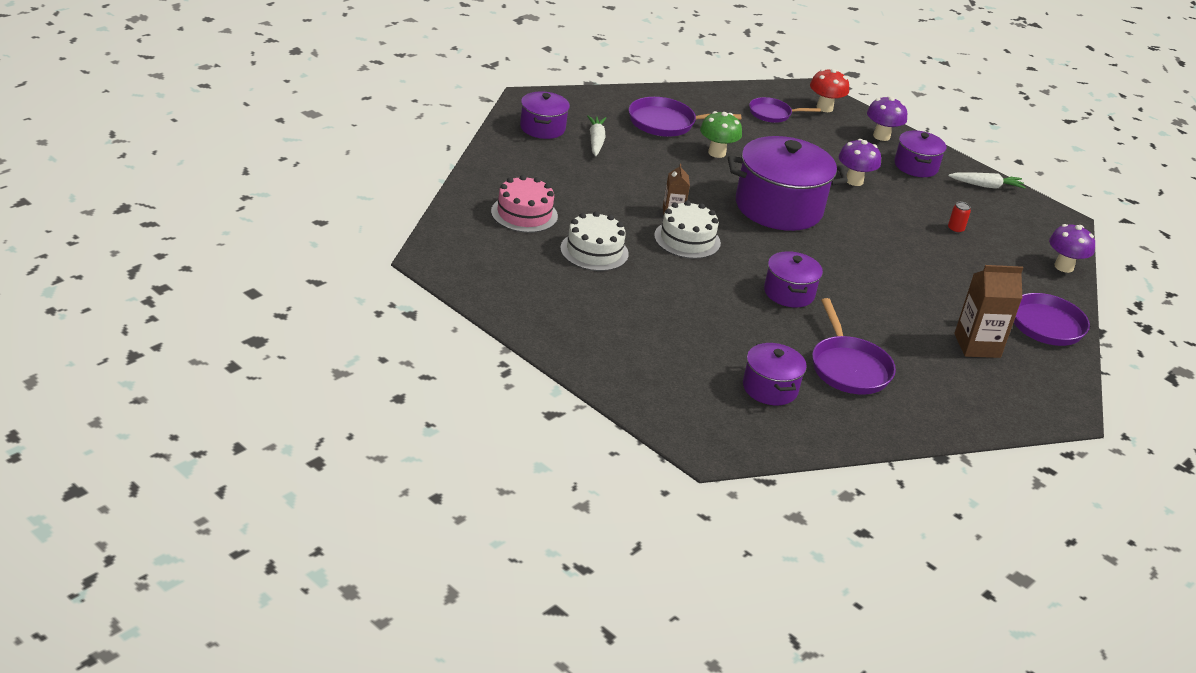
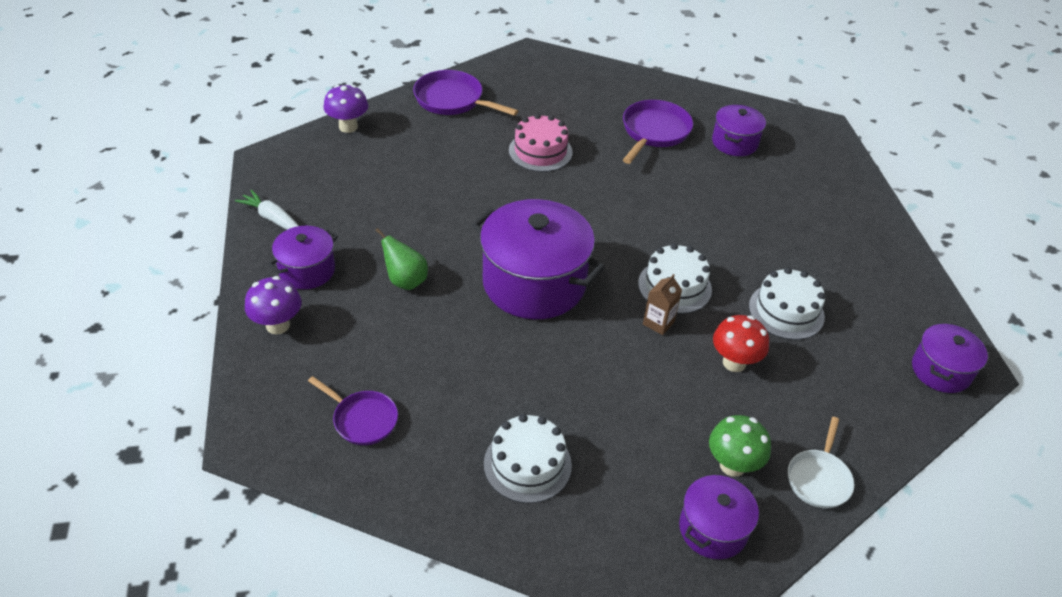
camera: 140 degrees left, 10 degrees up
pink cake [491,175,558,233] -> pink cake moved to [509,114,573,172]
white carrot [587,115,606,156] -> none
purple pan [629,97,741,137] -> white cake [484,414,572,503]
green mushroom [700,111,742,158] -> green mushroom moved to [709,415,771,477]
purple pot [764,251,823,307] -> purple pot moved to [912,324,988,393]
red mushroom [810,69,849,112] -> red mushroom moved to [713,315,769,372]
purple mushroom [839,139,881,186] -> green pear [375,228,428,290]
red can [948,202,971,233] -> none
brown carton [954,265,1023,358] -> none
none -> white pan [788,417,854,508]

